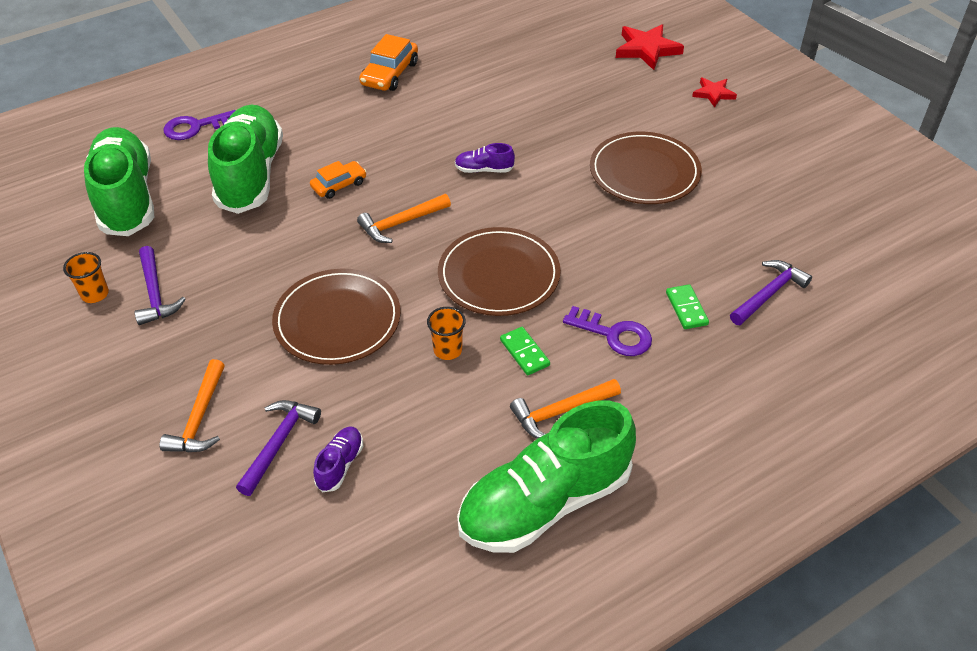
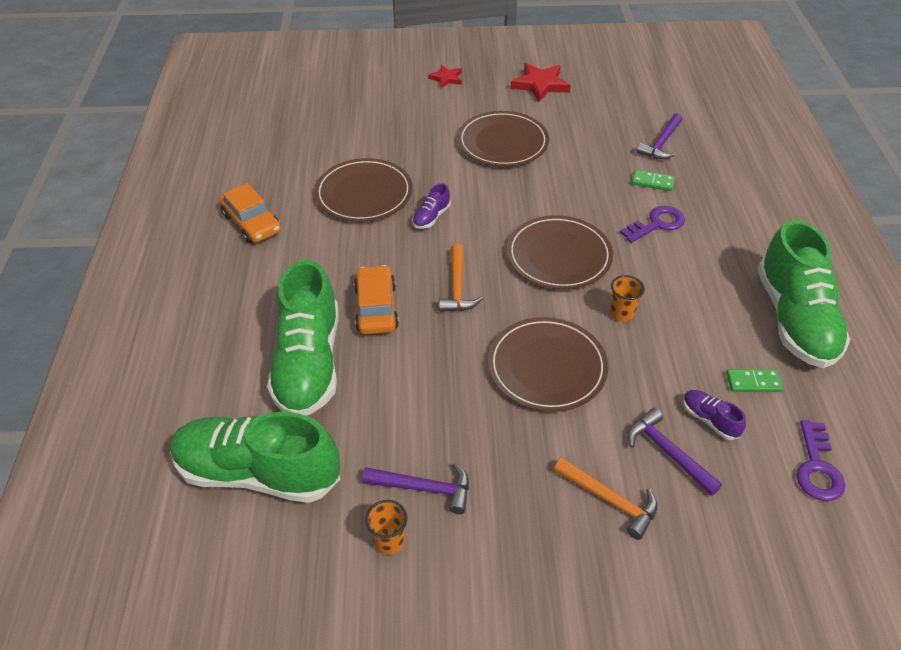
camera: 60 degrees left, 0 degrees up
purple key [163,110,236,140] -> purple key moved to [796,420,845,501]
green shoe [208,105,283,214] -> green shoe turned 120 degrees counterclockwise [267,260,339,416]
orange car [310,161,366,199] -> orange car [354,265,399,335], size x1.54
green domino [500,327,550,375] -> green domino moved to [726,369,783,392]
orange hammer [510,379,621,439] -> none
red star [616,24,684,70] -> red star moved to [510,63,571,102]
purple hammer [730,260,812,325] -> purple hammer turned 135 degrees counterclockwise [636,113,683,159]
none -> brown plate [314,158,412,222]

